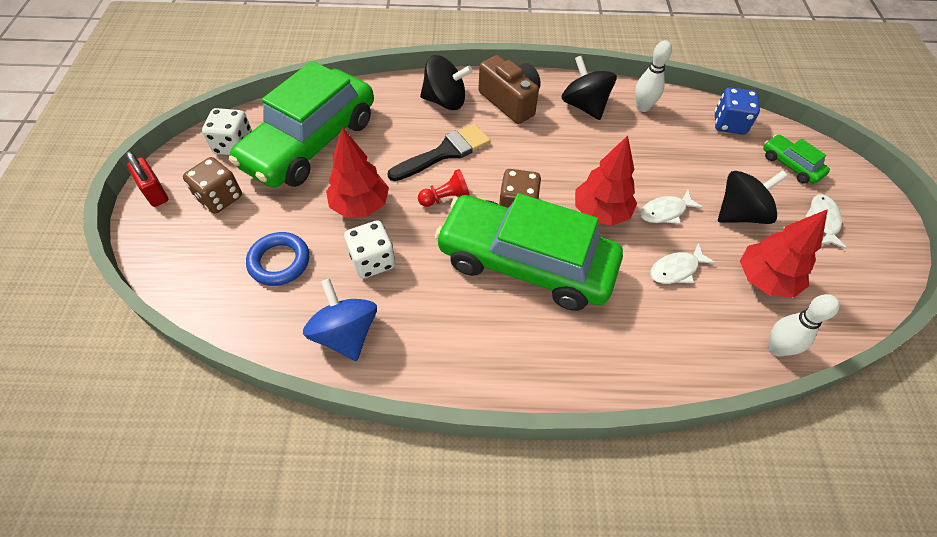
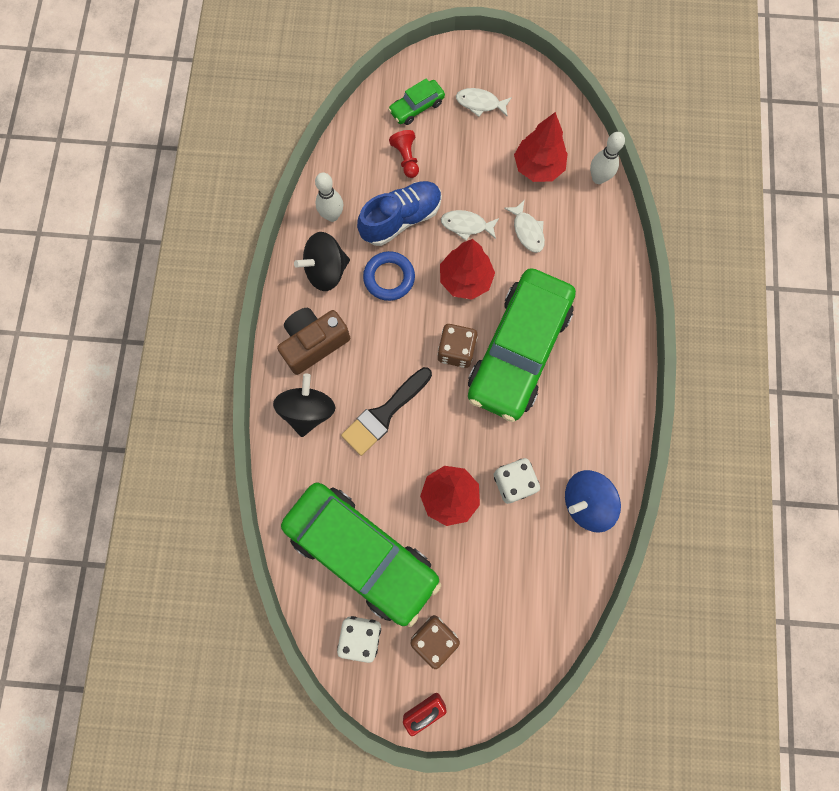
camera: 85 degrees left, 20 degrees up
blue ring [246,232,309,286] -> blue ring moved to [363,251,415,301]
black brush [388,124,490,181] -> black brush turned 105 degrees counterclockwise [341,367,432,456]
red pawn [418,169,470,207] -> red pawn moved to [389,130,419,178]
white fish [640,190,703,224] -> white fish turned 120 degrees clockwise [441,210,499,240]
blue dice [715,87,760,135] -> none
black spinning top [718,170,788,224] -> none
none -> blue shoe [357,181,442,246]

